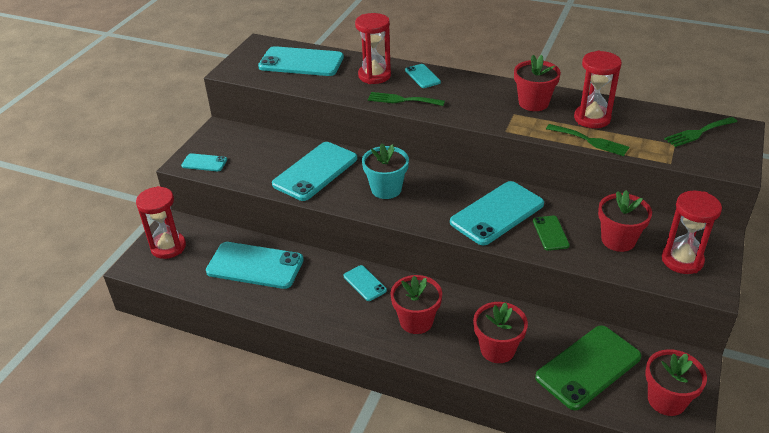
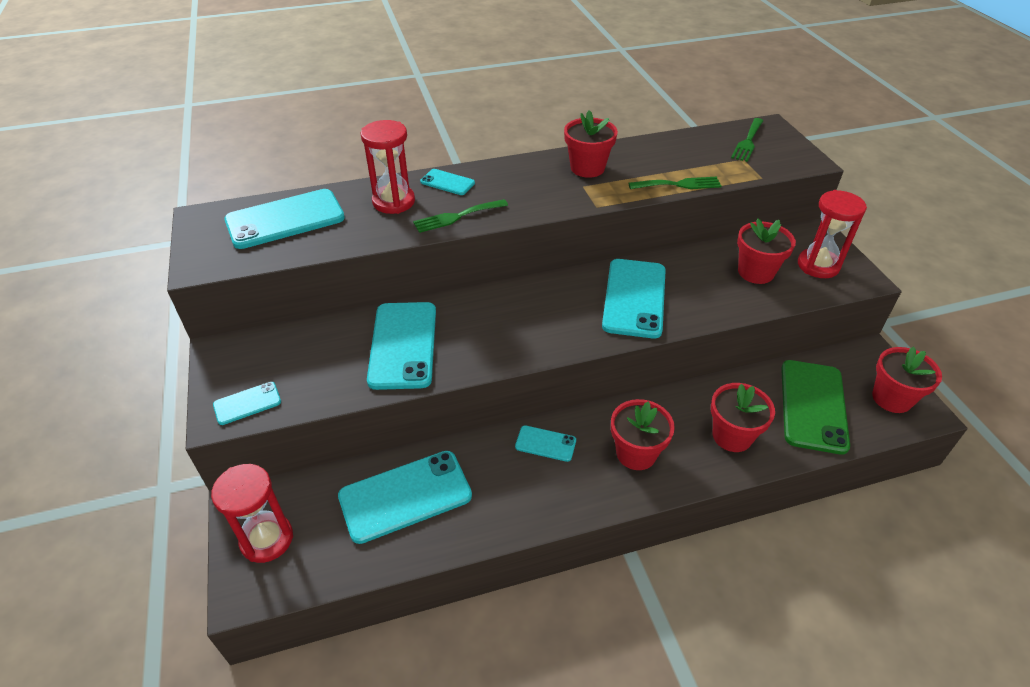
camera: 40 degrees left, 5 degrees up
turquoise flower pot [362,144,409,199] -> none
green phone [533,216,570,251] -> none
red hourglass [574,51,622,128] -> none

